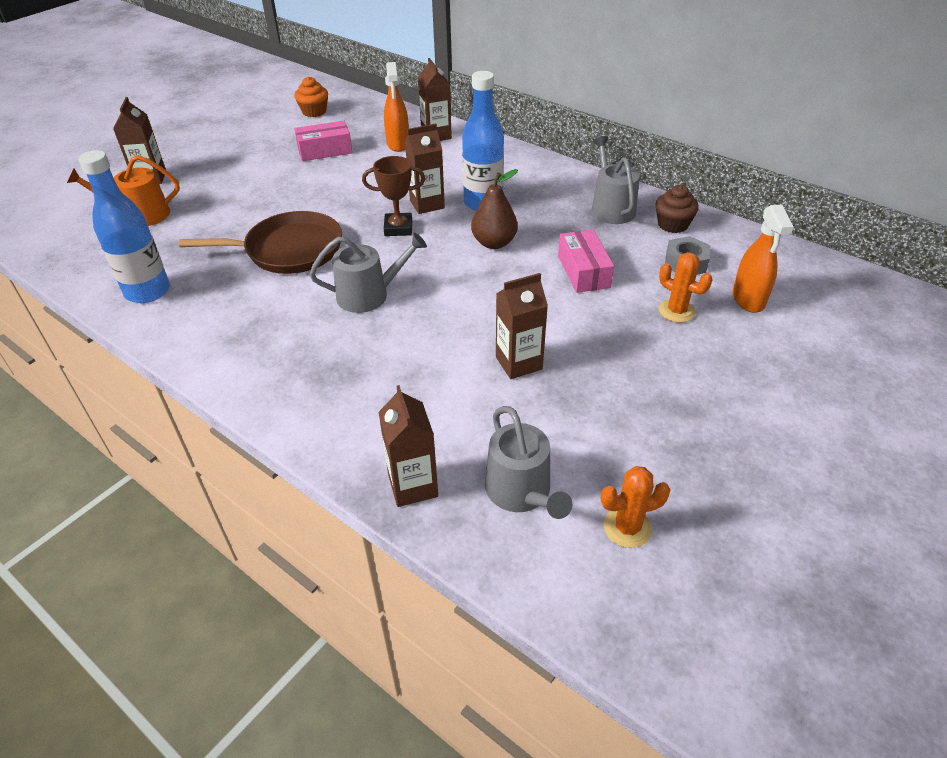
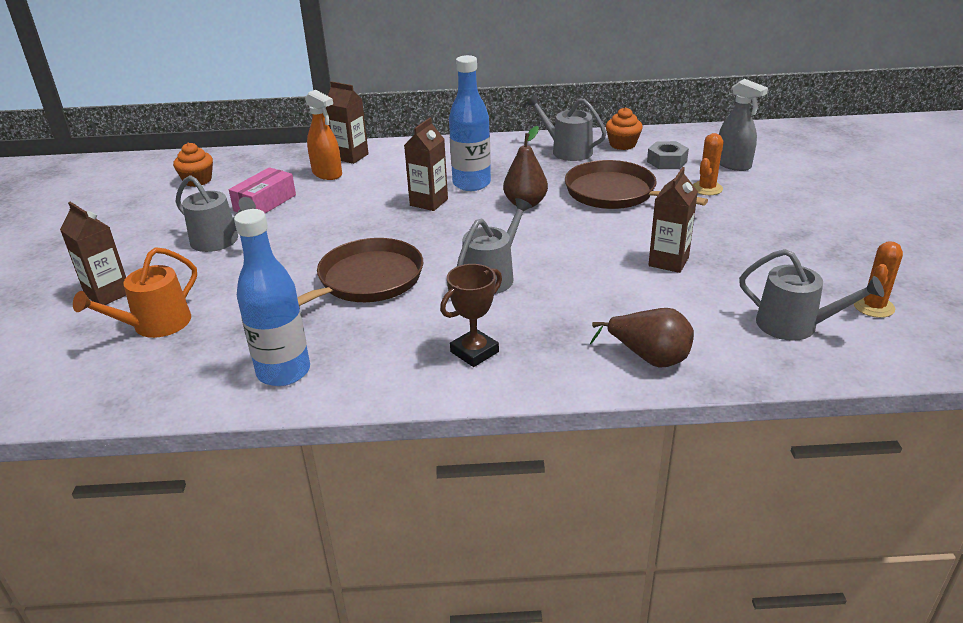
camera: 40 degrees left, 10 degrees down
brown trophy [362,156,425,236] -> brown trophy moved to [440,264,502,367]
brown carton [378,385,438,507] -> none
pink box [558,230,614,293] -> brown pan [565,160,708,209]
brown cupcake [655,185,699,233] -> orange cupcake [606,107,643,150]
orange cactus [659,252,713,323] -> orange cactus turned 60 degrees counterclockwise [693,133,724,195]
orange spray bottle [733,205,793,313] -> grey spray bottle [719,79,768,171]
none -> grey watering can [176,175,256,252]
none -> brown pear [590,308,694,368]

